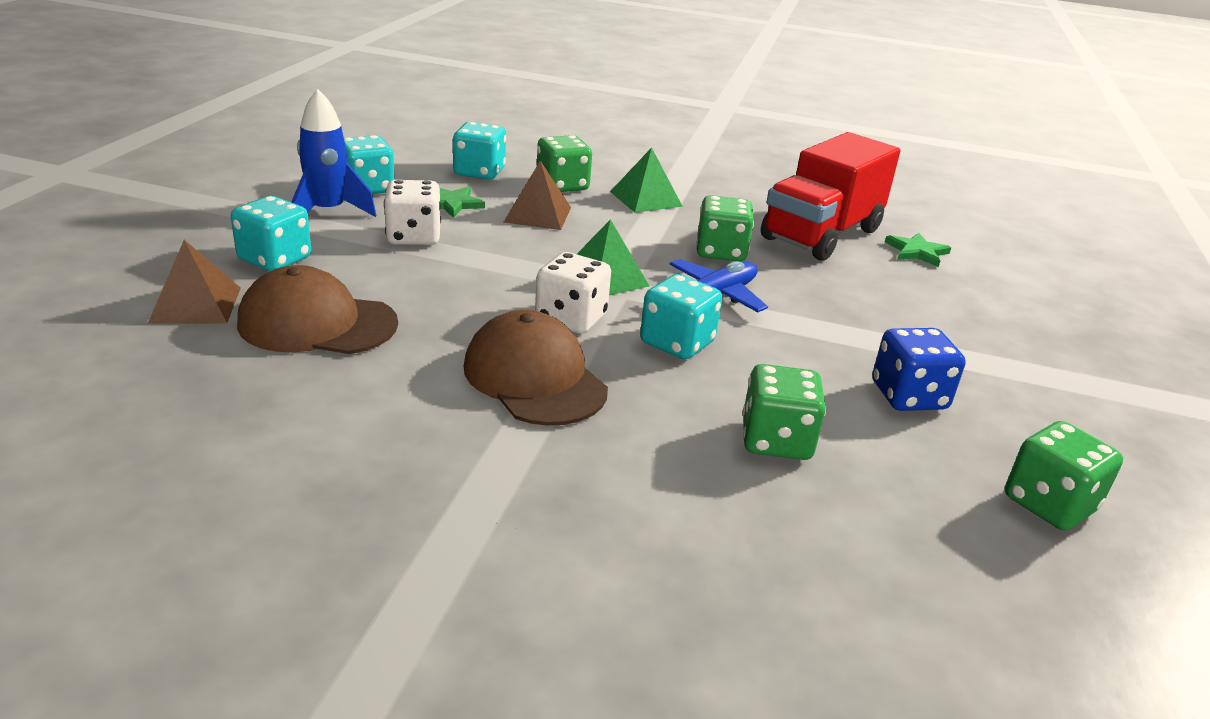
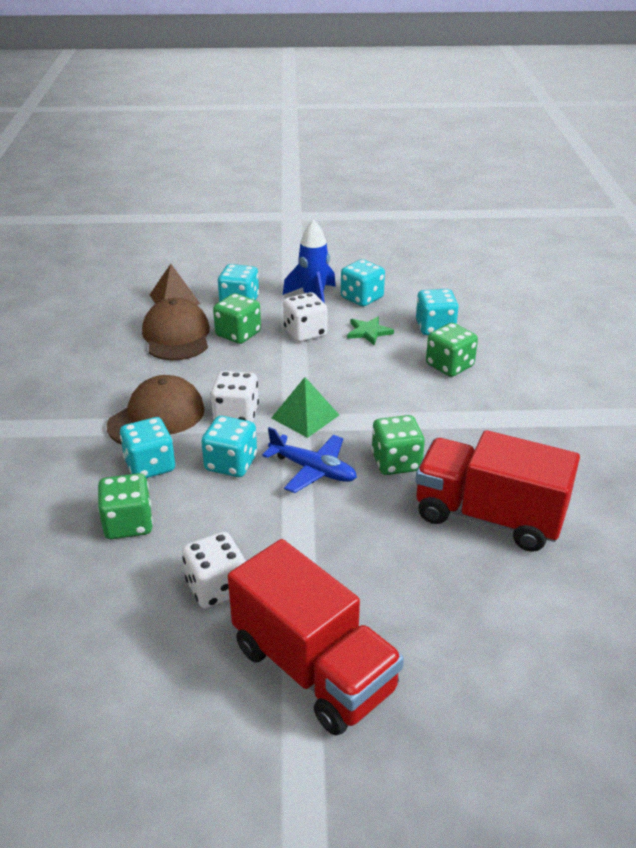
camera: 75 degrees right, 5 degrees up
brown pyramid [504,161,571,230] -> none
green pyramid [610,148,683,213] -> none
blue dice [872,328,966,411] -> white dice [182,532,246,609]
green star [885,232,951,267] -> none
green dice [1005,421,1123,531] -> green dice moved to [213,293,261,344]
none -> turquoise dice [120,417,175,478]
none -> red truck [228,539,404,736]

